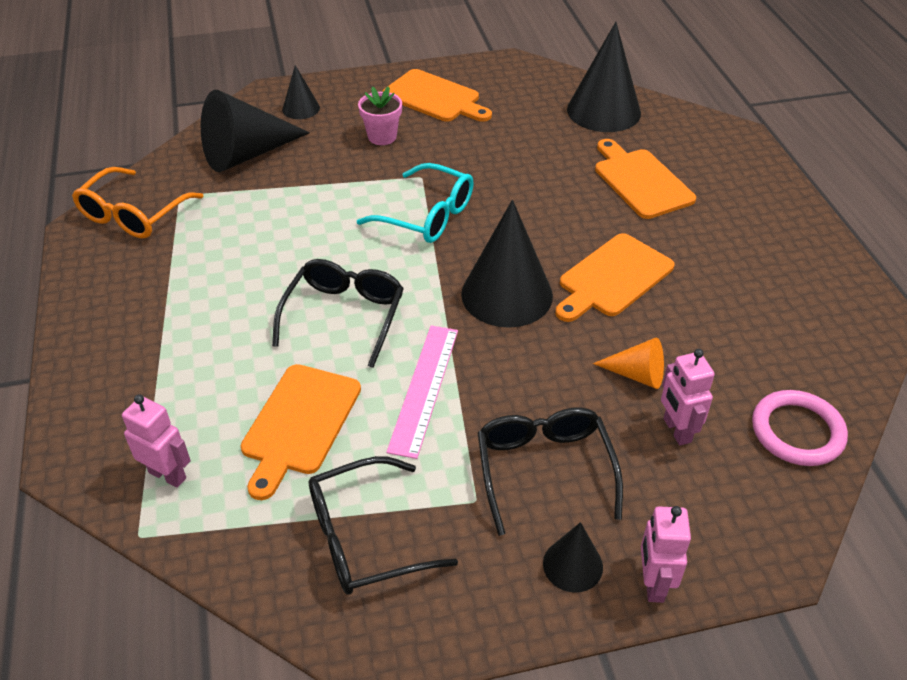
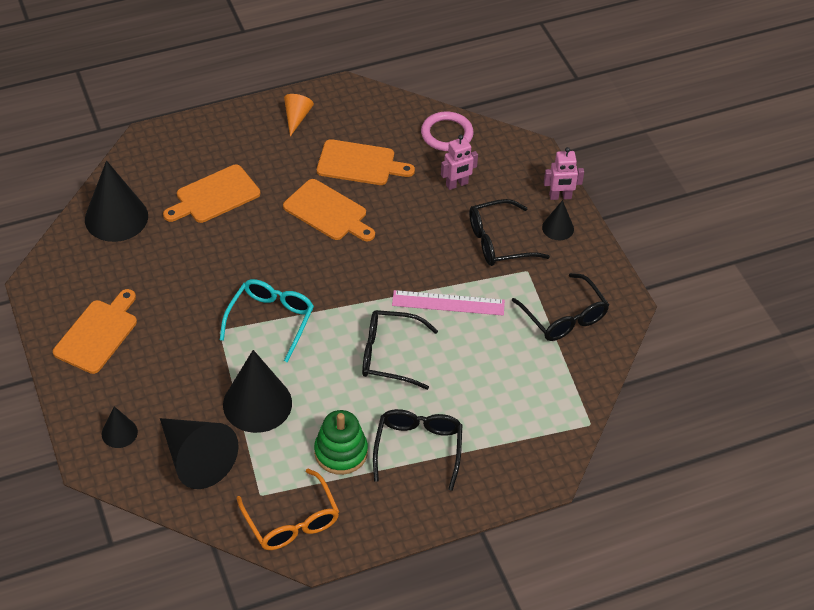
camera: 100 degrees left, 5 degrees up
orange glasses [72,167,204,239] -> orange glasses turned 45 degrees clockwise [237,469,339,550]
pink robot [122,395,191,488] -> none
orange cutting board [241,364,361,500] -> orange cutting board moved to [317,139,415,185]
pink flower pot [358,86,402,145] -> none
black cone [461,200,553,328] -> black cone moved to [223,350,292,433]
orange cone [593,337,664,389] -> orange cone moved to [284,94,314,137]
none -> green stacking toy [314,410,368,475]
none -> black glasses [373,409,462,491]

